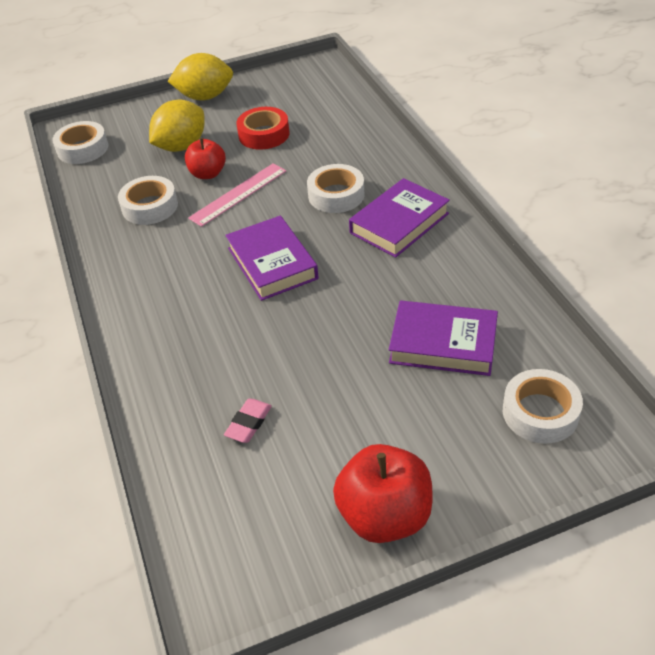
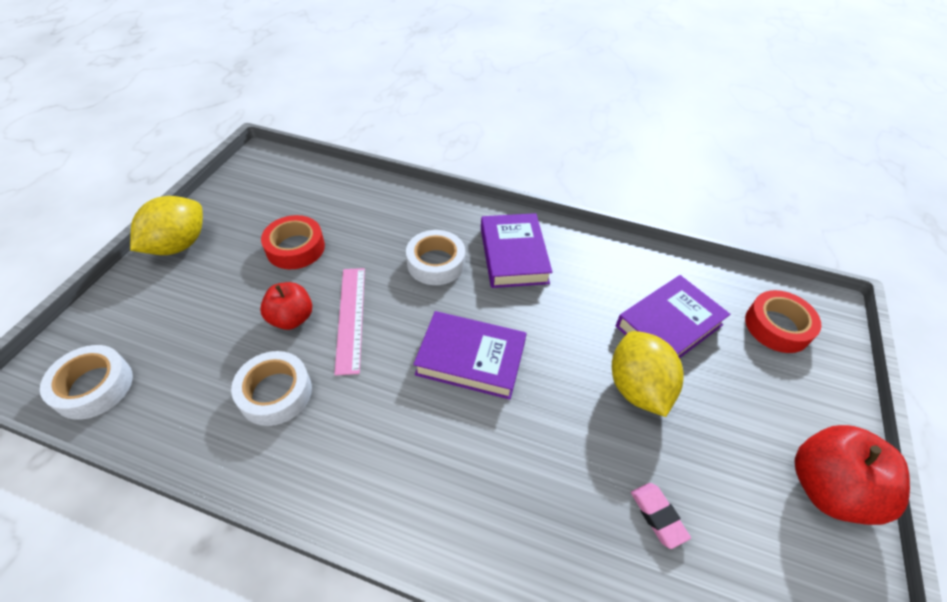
camera: 55 degrees left, 5 degrees up
yellow lemon [149,100,205,152] -> yellow lemon moved to [612,331,684,417]
white tape [503,369,583,444] -> red tape [745,290,822,353]

